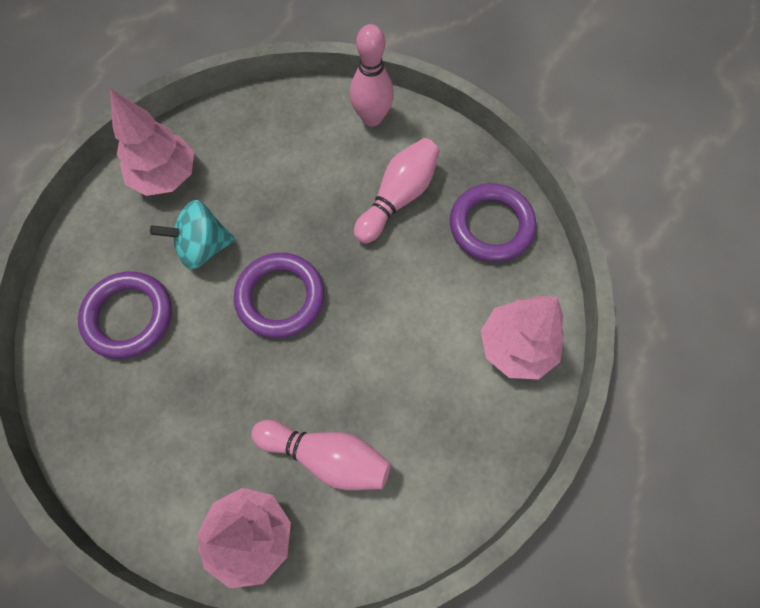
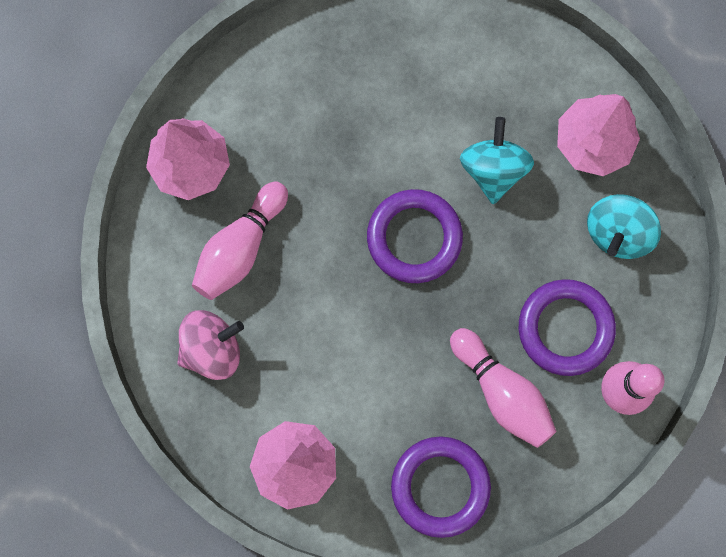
camera: 105 degrees right, 10 degrees up
purple ring [78,271,172,359] -> purple ring moved to [519,279,616,376]
none -> pink spinning top [177,310,244,380]
none -> turquoise spinning top [587,194,661,259]

